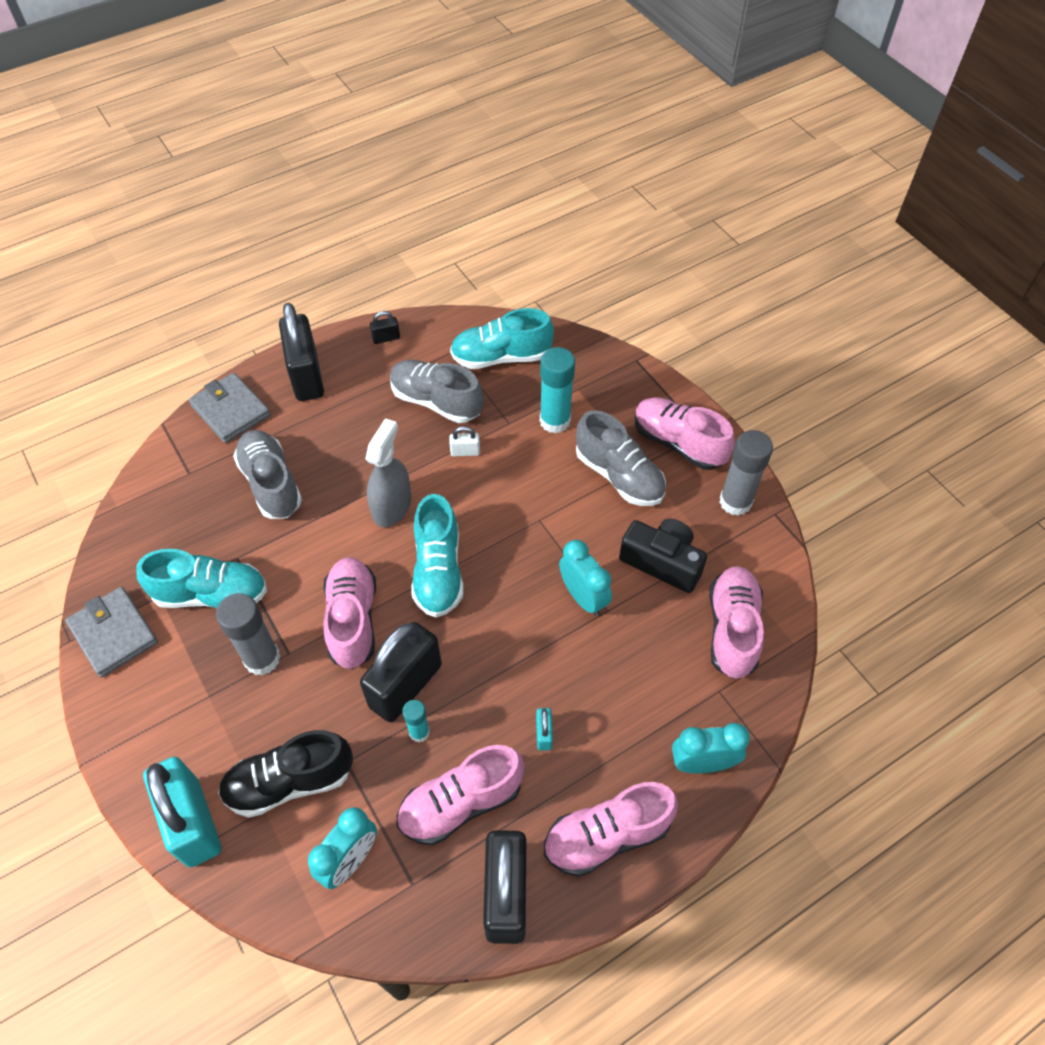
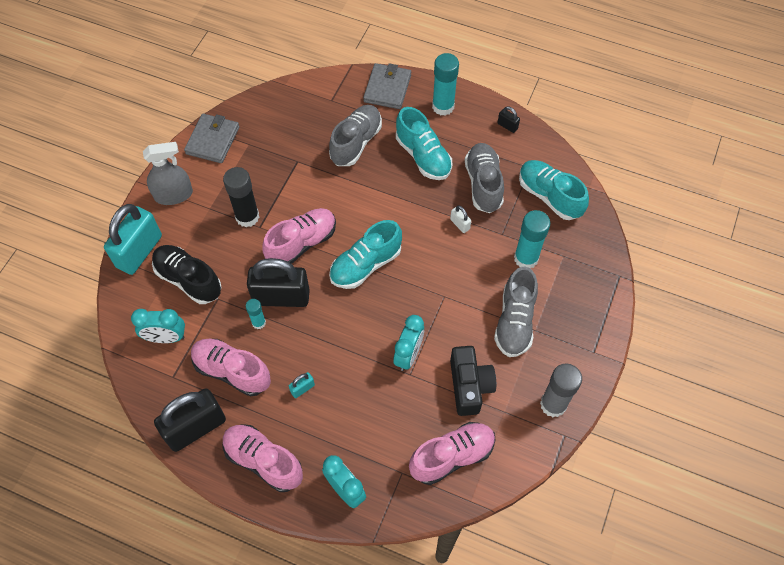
camera: 55 degrees right, 5 degrees up
turquoise shoe [136,549,267,608] -> turquoise shoe moved to [396,107,452,180]
grey glue stick [216,593,281,676] -> black glue stick [223,167,259,227]
black padlock [279,303,324,401] -> turquoise glue stick [432,53,459,116]
grey spray bottle [365,419,411,528] -> grey spray bottle moved to [143,142,193,205]
pink shoe [635,397,735,470] -> none

